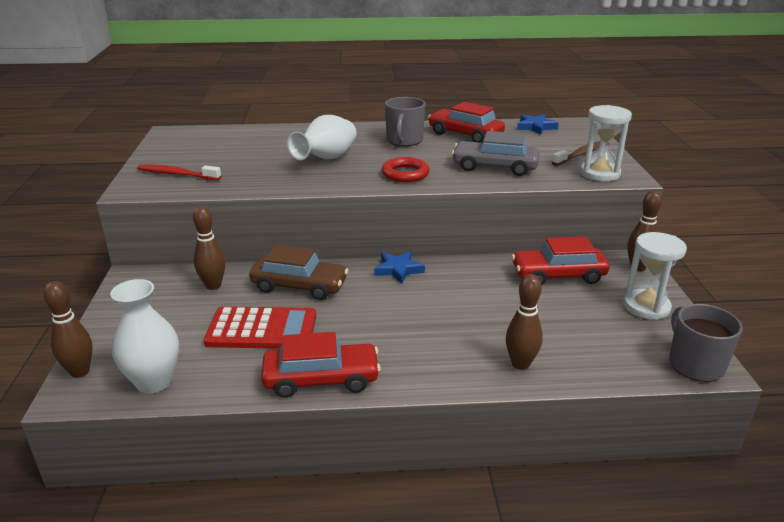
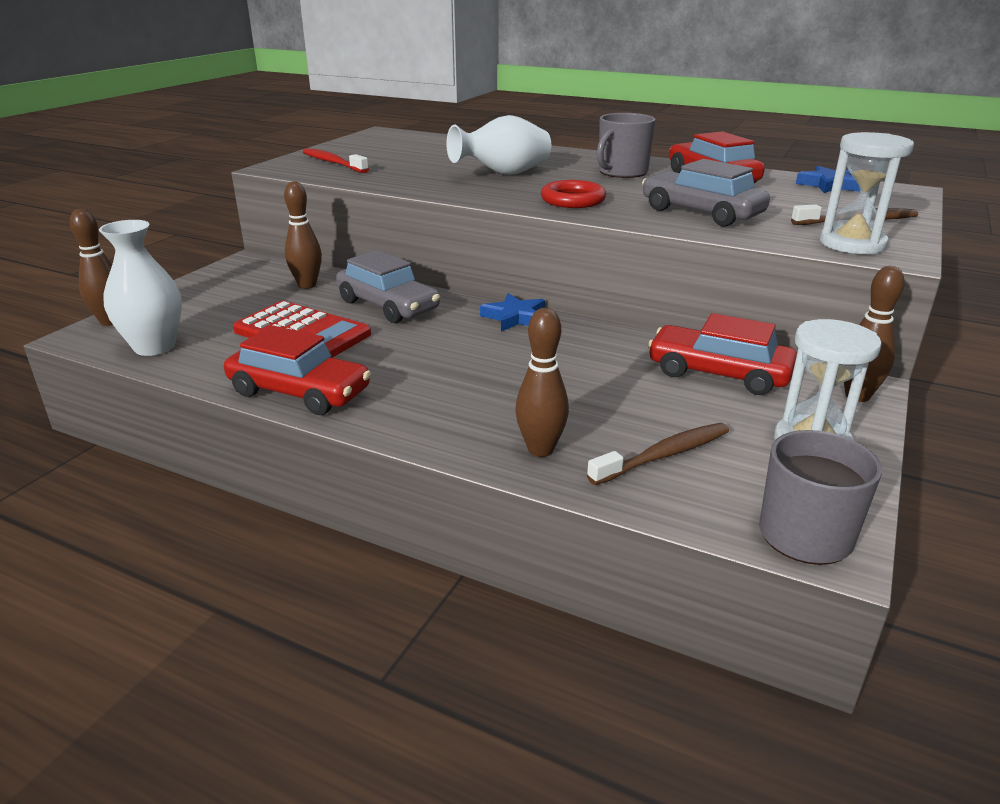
camera: 30 degrees right, 0 degrees up
brown car [249,244,348,300] -> grey car [336,250,440,323]
none -> brown toothbrush [587,423,729,485]

